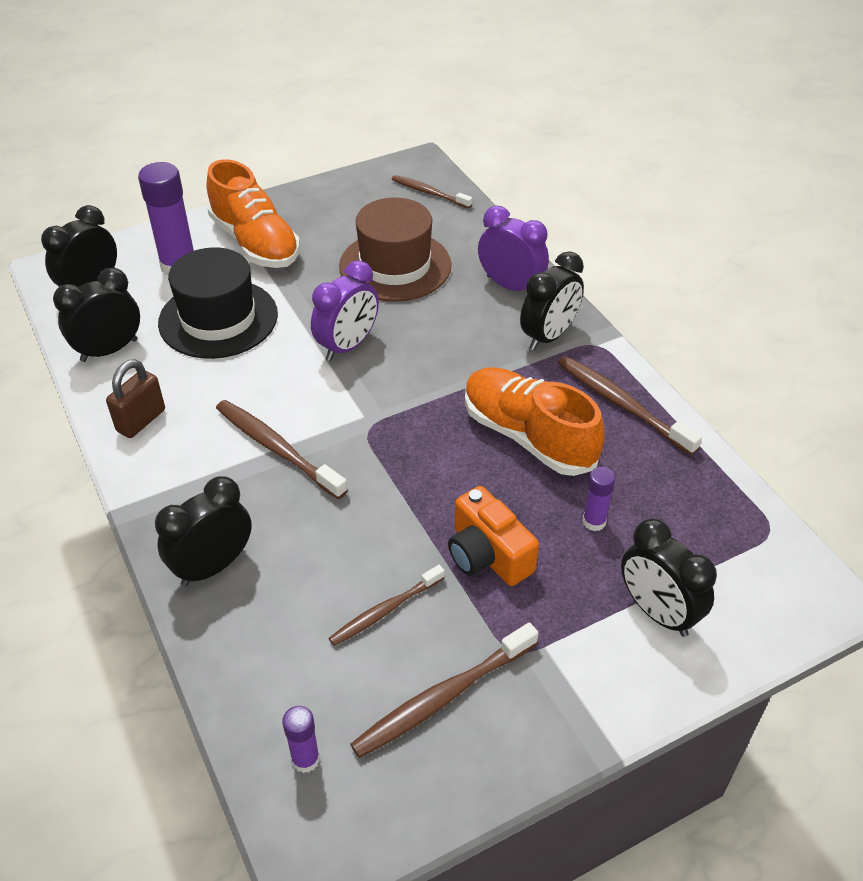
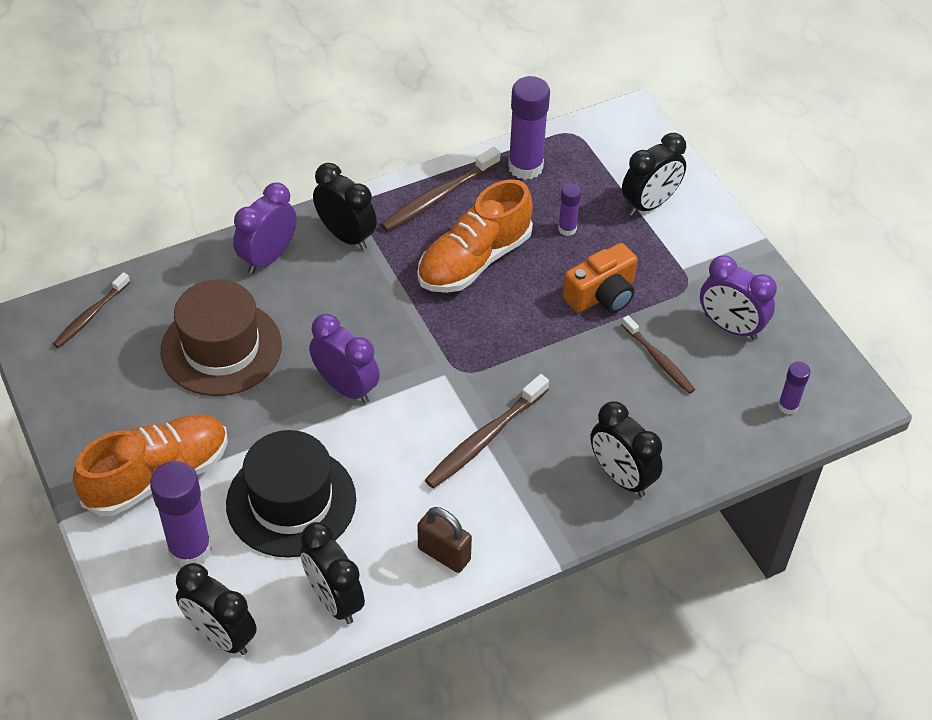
camera: 90 degrees left, 5 degrees up
brown toothbrush [350,622,538,758] -> purple clock [700,255,777,340]
none -> purple glue stick [508,76,550,180]

